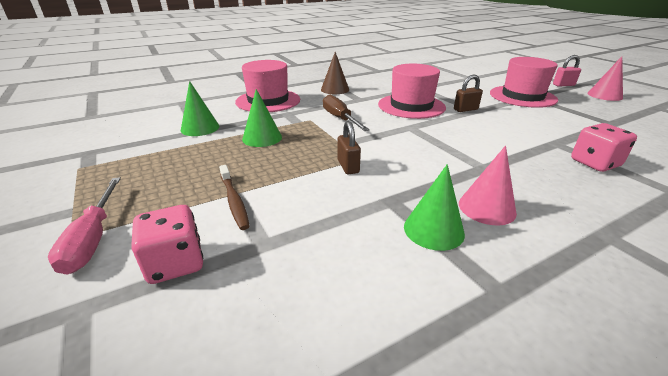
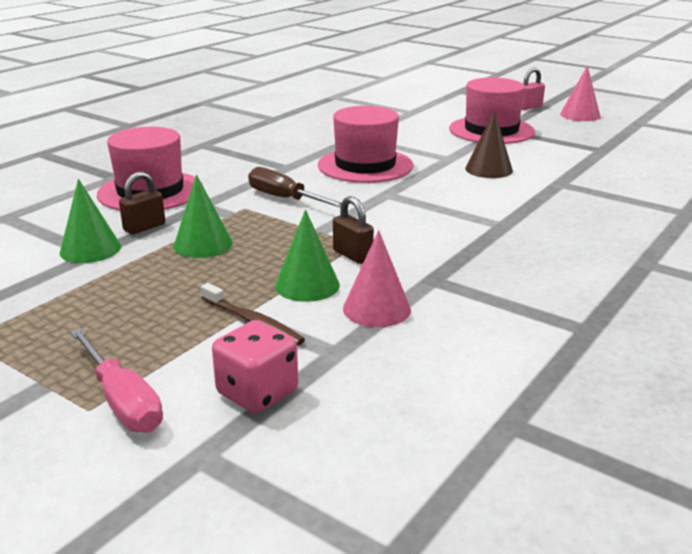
camera: 25 degrees left, 5 degrees down
brown cone [321,52,349,94] -> brown cone moved to [465,111,513,178]
green cone [404,164,465,251] -> green cone moved to [275,210,340,302]
brown padlock [454,75,483,112] -> brown padlock moved to [119,172,165,234]
pink cone [459,146,517,225] -> pink cone moved to [343,230,411,327]
pink dice [571,123,637,172] -> none

